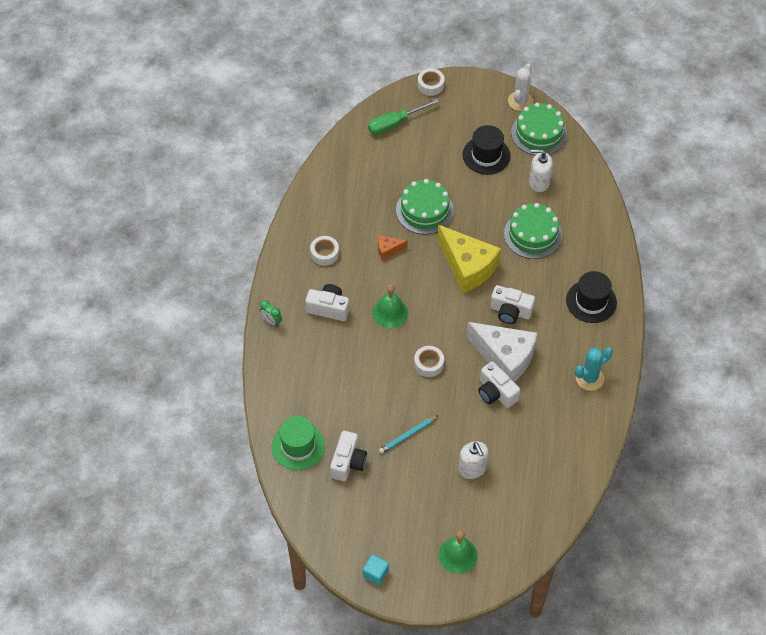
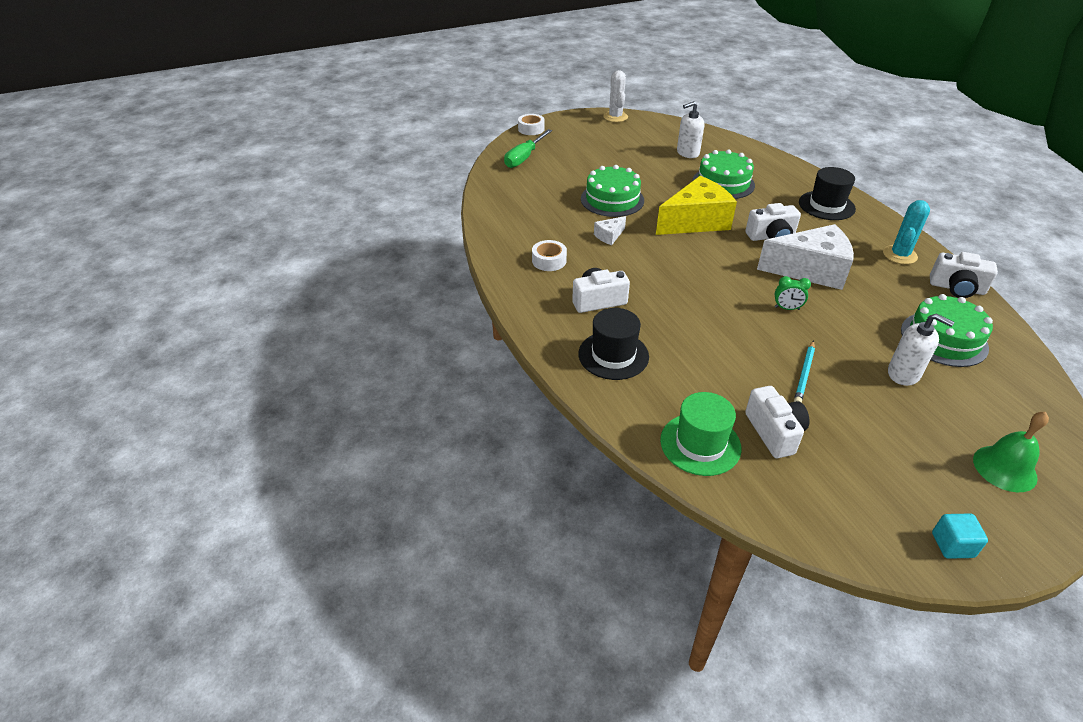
camera: 30 degrees left, 15 degrees down
green clock [260,300,282,327] -> green clock moved to [775,276,811,310]
green bell [372,284,408,328] -> none
orange cheese [378,235,407,260] -> white cheese [594,216,626,245]
white tape [414,346,444,377] -> none
yellow cheese [438,225,501,293] -> yellow cheese turned 45 degrees counterclockwise [656,176,737,235]
black hat [463,125,510,175] -> black hat moved to [578,308,649,380]
white camera [478,361,520,408] -> white camera moved to [930,252,998,298]
green cake [511,103,567,155] -> green cake moved to [901,294,993,367]

